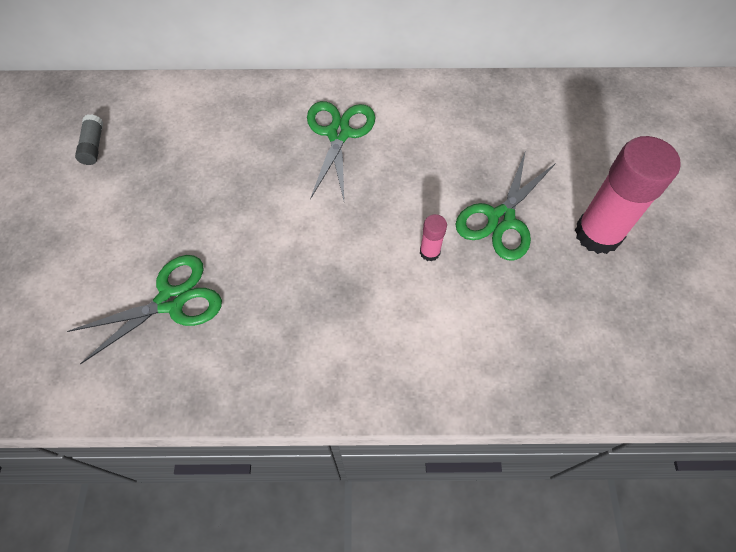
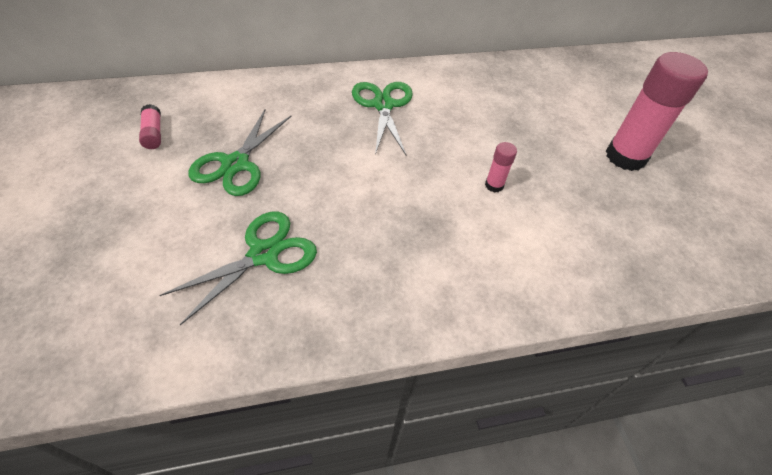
camera: 15 degrees left, 10 degrees down
grey glue stick [75,114,103,165] -> pink glue stick [139,104,161,149]
green scissors [455,150,556,261] -> green scissors moved to [188,110,291,196]

